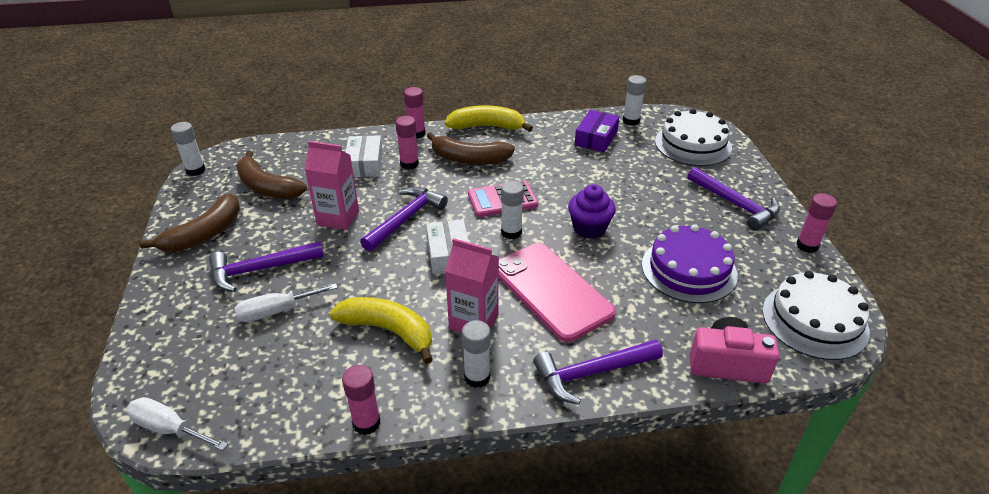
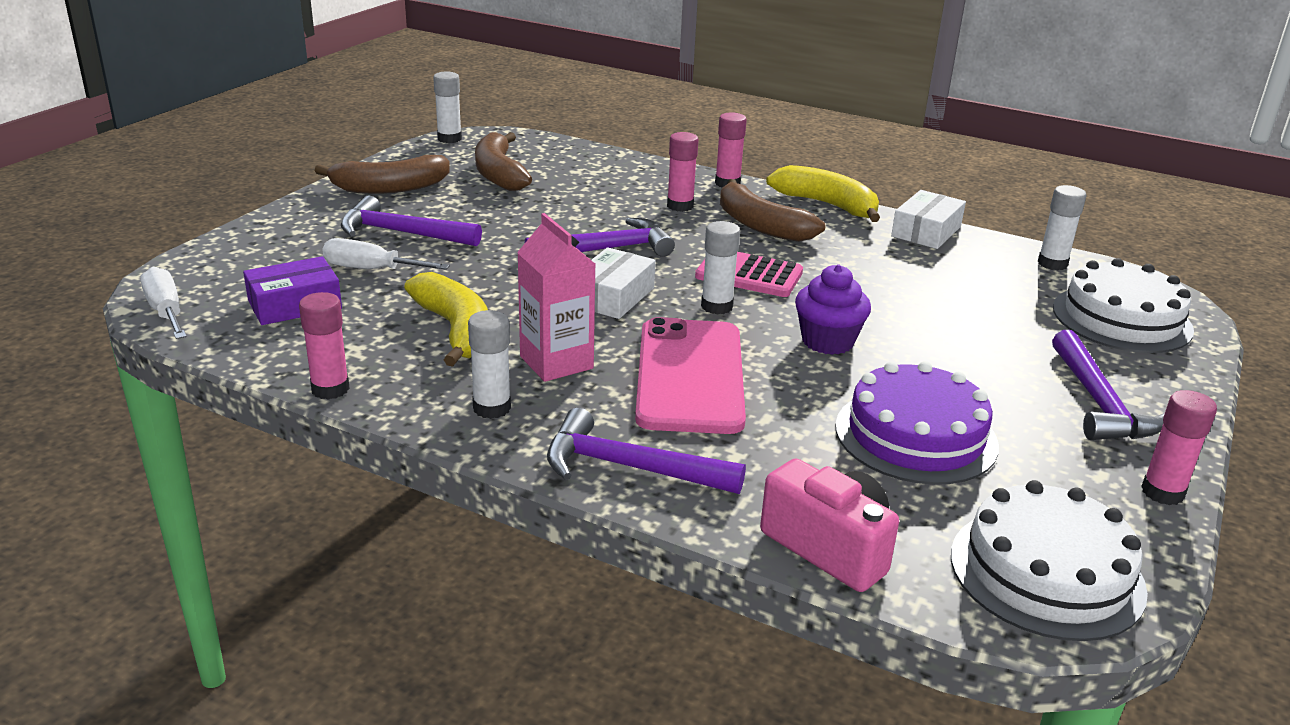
camera: 35 degrees right, 10 degrees down
pink carton [305,141,359,230] -> none
white box [345,135,383,177] -> white box moved to [891,190,966,249]
purple box [575,110,619,152] -> purple box moved to [243,256,342,325]

